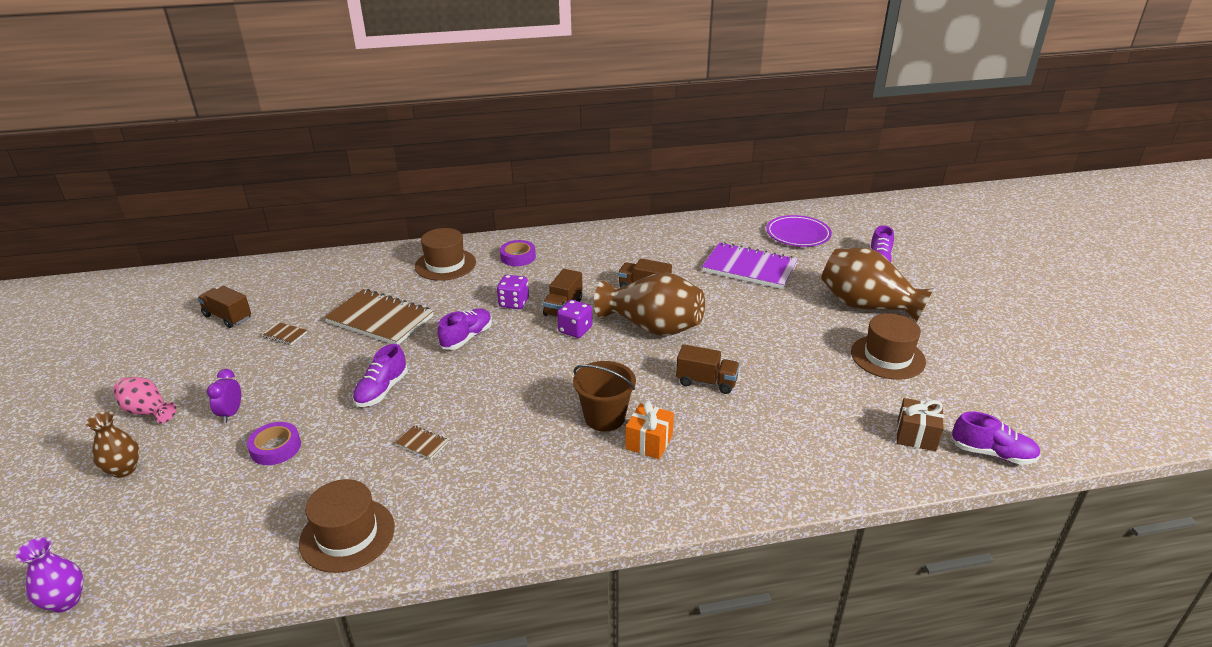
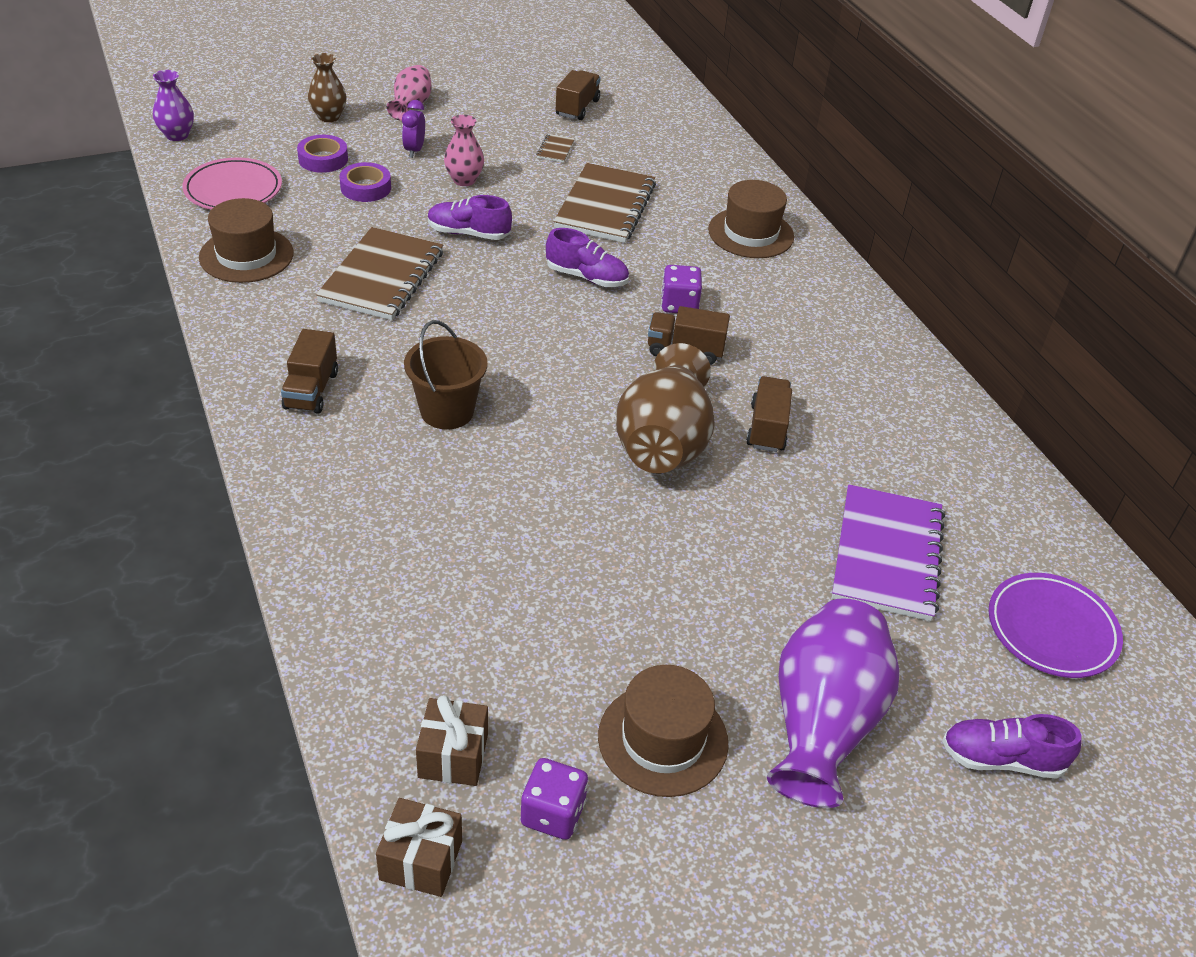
camera: 75 degrees right, 10 degrees up
purple clock [207,369,241,423] -> purple clock turned 75 degrees counterclockwise [402,100,425,158]
brown notebook [395,426,448,459] -> brown notebook [316,227,443,320], size x2.47
purple tape [500,240,536,266] -> purple tape moved to [297,135,348,173]
purple dice [557,300,592,338] -> purple dice moved to [521,758,588,840]
orange gift [625,401,674,459] -> none
brown truck [676,344,740,394] -> brown truck moved to [281,329,338,414]
brown vase [821,248,934,323] -> purple vase [767,598,899,808]
purple shoe [951,411,1041,465] -> brown gift [376,798,462,897]
none -> pink plate [182,158,282,210]
none -> pink vase [444,115,484,186]

